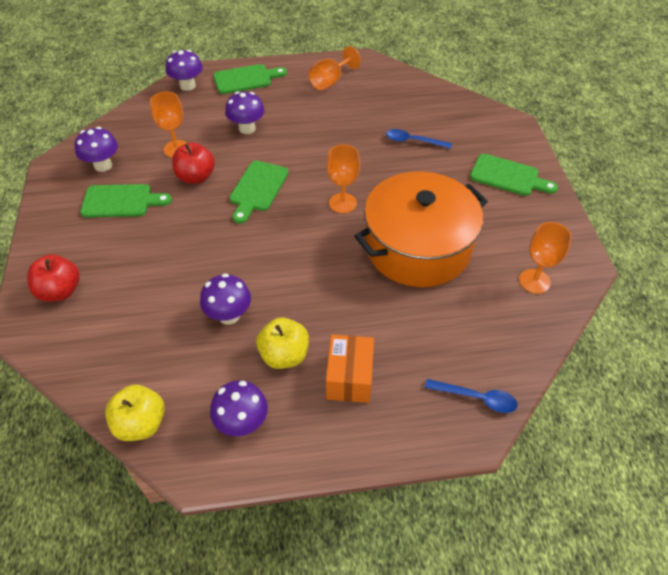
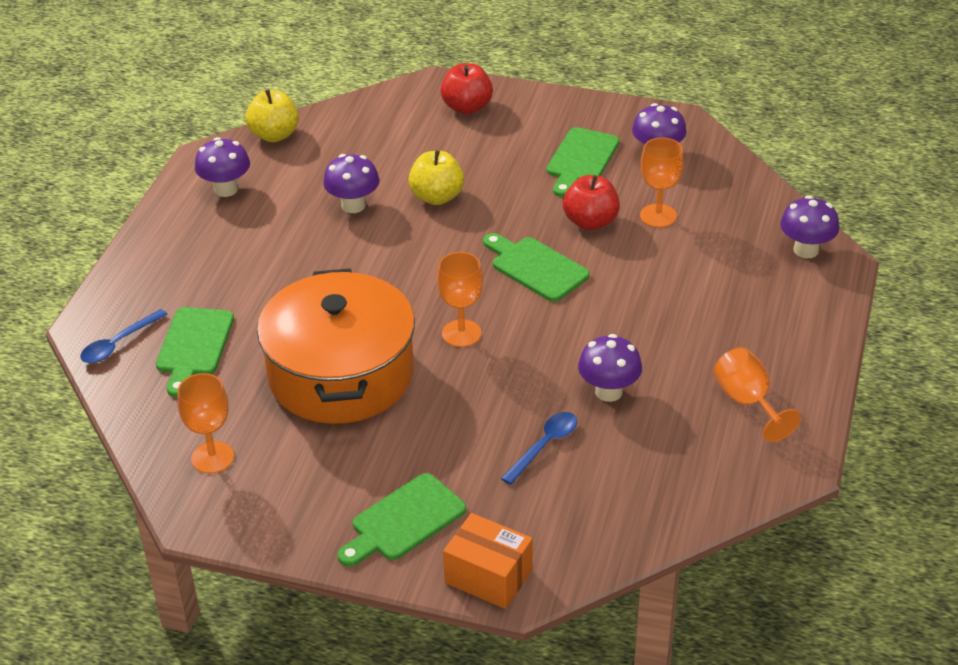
camera: 115 degrees right, 10 degrees down
green cutting board [213,64,287,94] -> green cutting board moved to [156,307,234,397]
purple mushroom [225,91,265,134] -> purple mushroom moved to [578,334,642,402]
yellow apple [256,317,309,369] -> yellow apple moved to [408,150,464,205]
orange box [326,334,374,403] -> orange box moved to [443,513,533,609]

